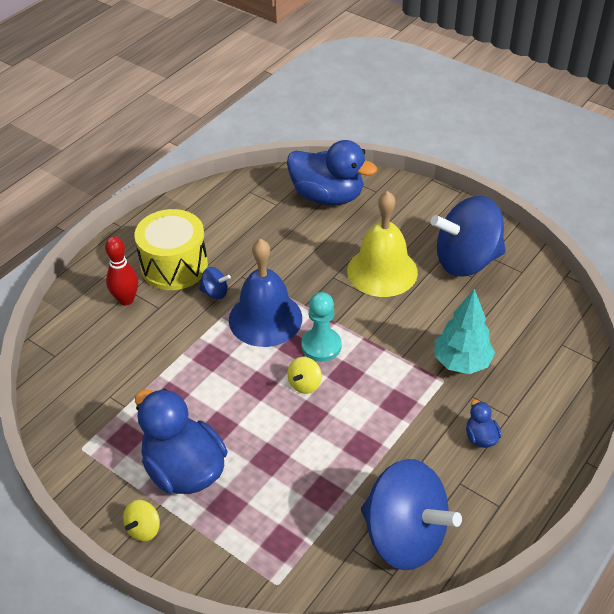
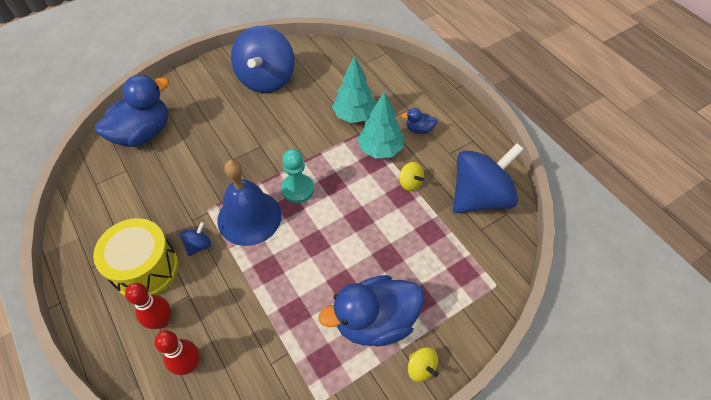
camera: 70 degrees left, 10 degrees up
yellow spinning top [287,357,322,394] -> yellow spinning top moved to [399,162,424,191]
yellow bell [347,191,418,297] -> none
none -> red bowling pin [154,330,200,375]
none -> turquoise tree [358,92,404,158]

